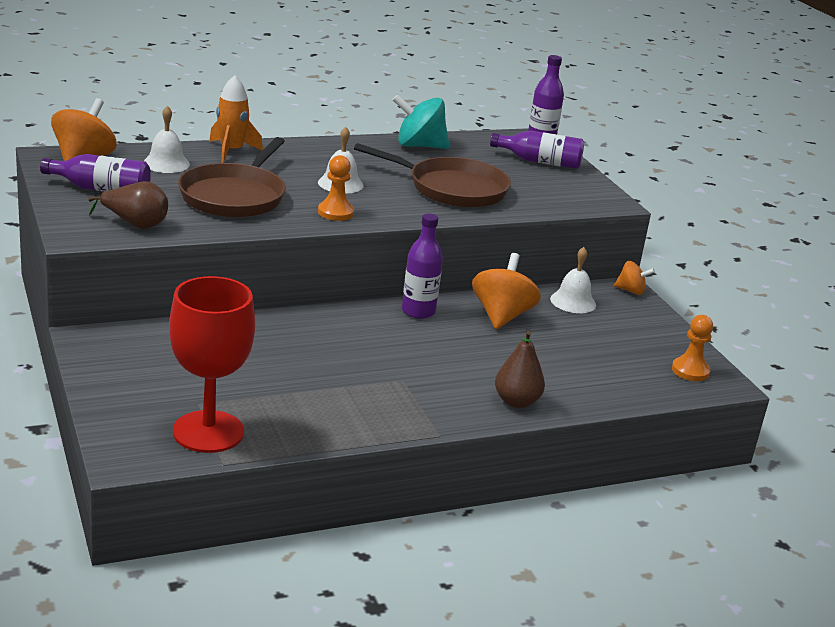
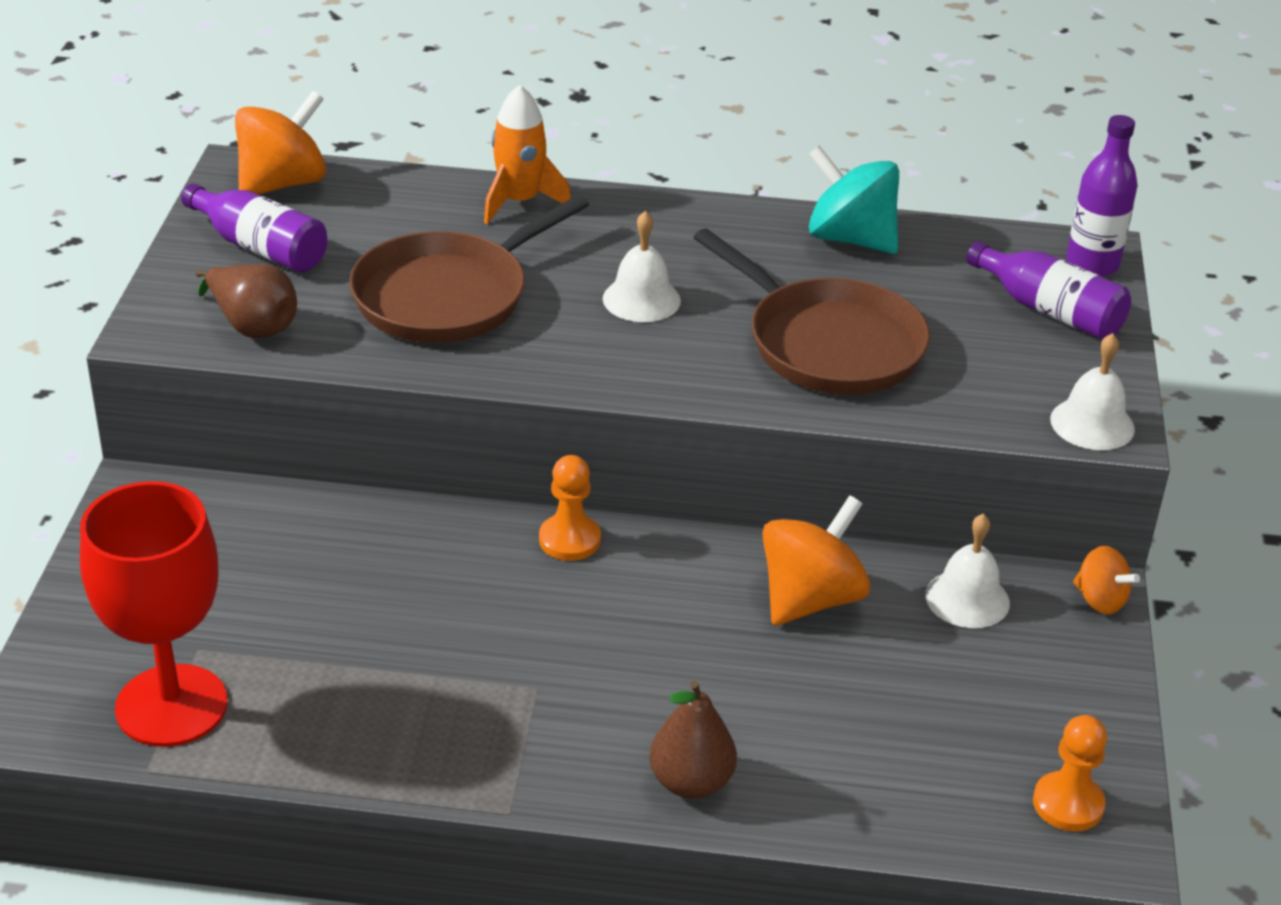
camera: 30 degrees right, 10 degrees up
white bell [144,106,190,173] -> white bell moved to [1050,333,1135,450]
orange pawn [318,155,354,221] -> orange pawn moved to [539,455,601,561]
purple bottle [402,213,443,319] -> none

